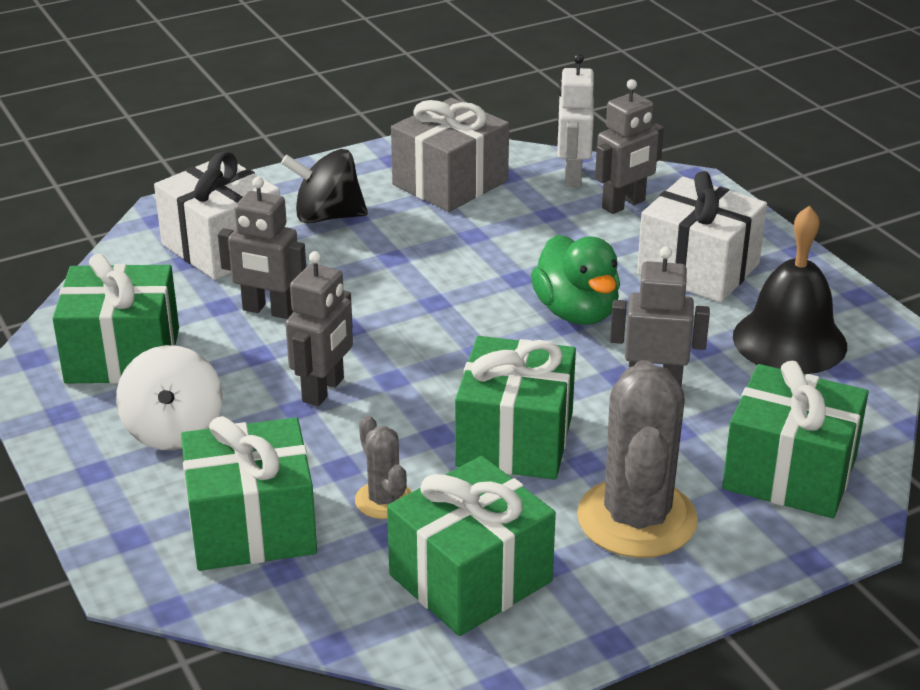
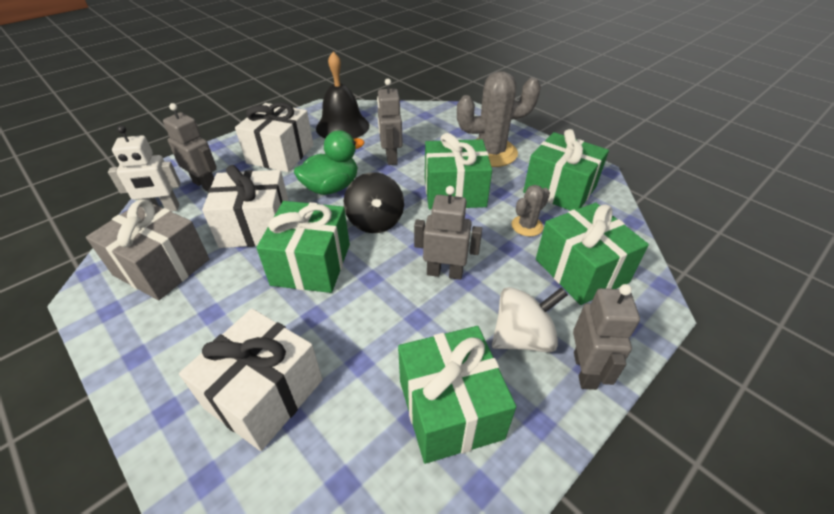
camera: 105 degrees left, 10 degrees up
grey robot [218,177,306,319] -> grey robot moved to [573,284,640,390]
black spinning top [281,149,368,224] -> black spinning top moved to [344,172,404,233]
green gift [722,361,869,518] -> green gift moved to [256,201,350,293]
none -> white gift [202,165,289,248]

